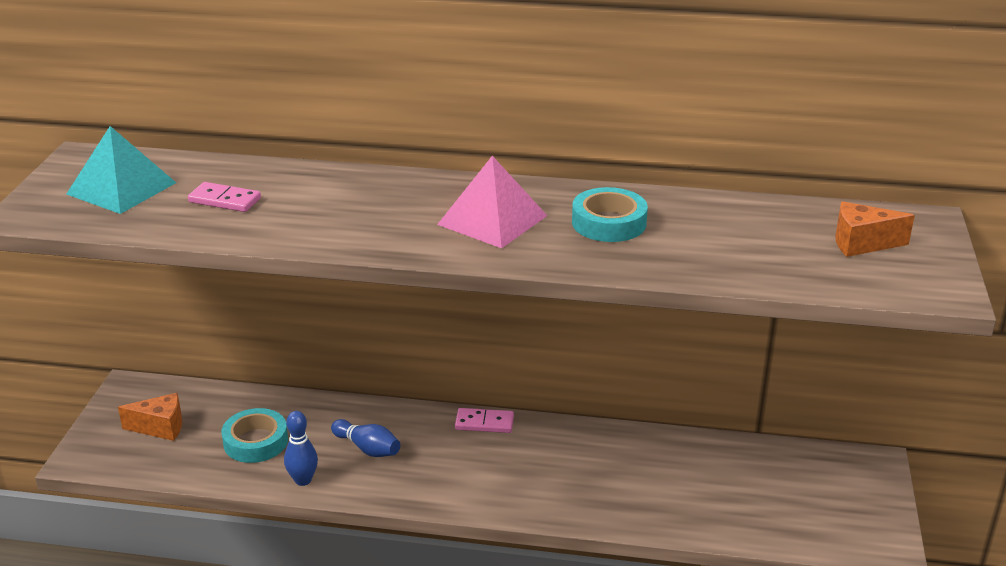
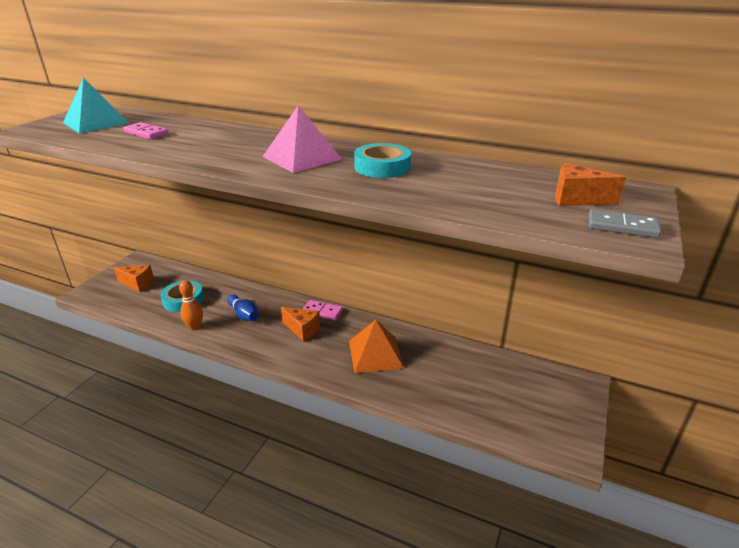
camera: 15 degrees right, 0 degrees up
blue bowling pin [284,411,318,486] -> orange bowling pin [179,280,203,330]
none -> orange cheese [281,307,320,342]
none -> orange pyramid [349,320,404,373]
none -> grey domino [589,209,661,238]

